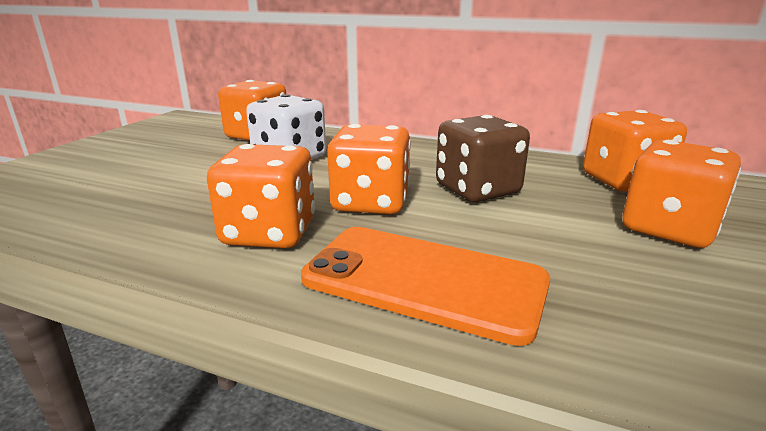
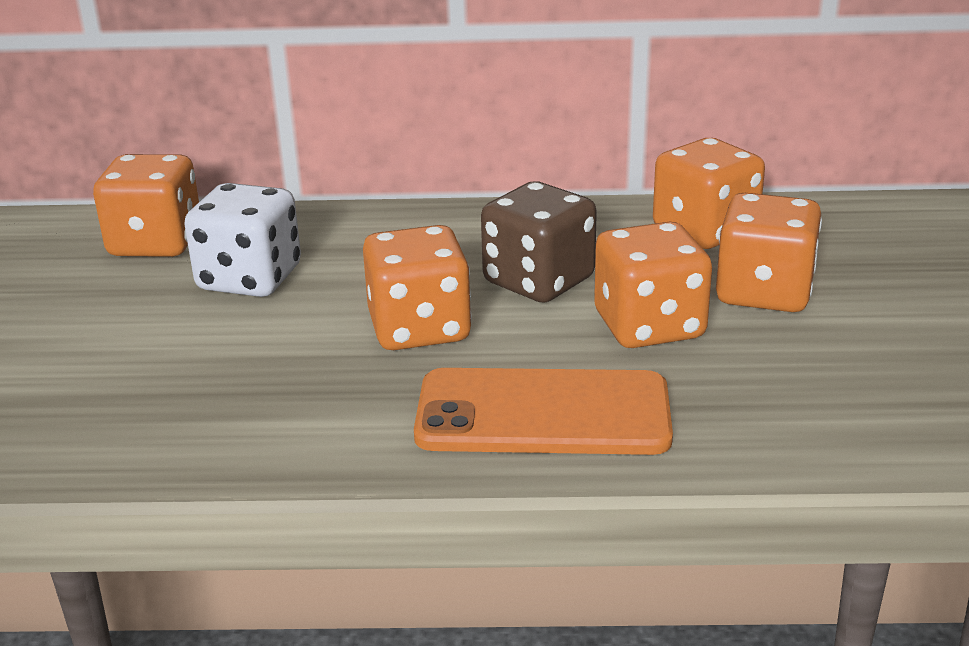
camera: 20 degrees left, 5 degrees up
orange dice [207,144,315,248] -> orange dice moved to [594,222,712,348]

